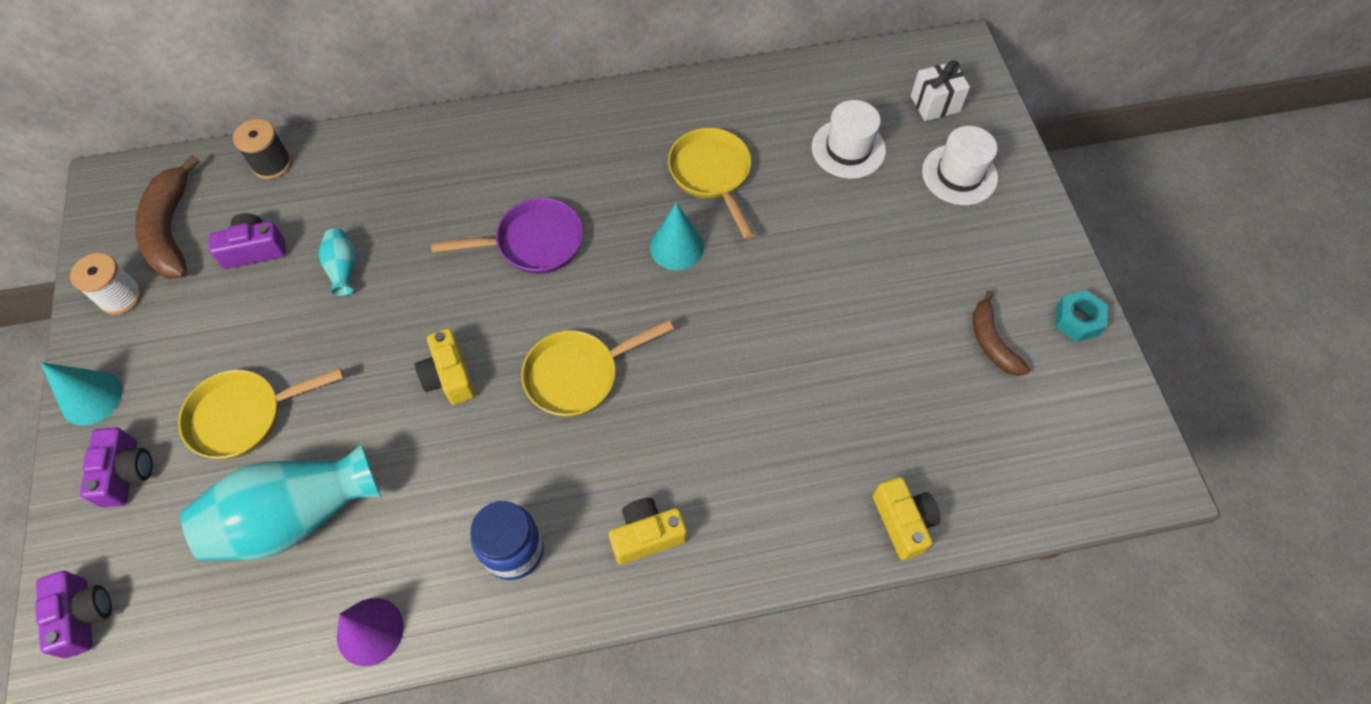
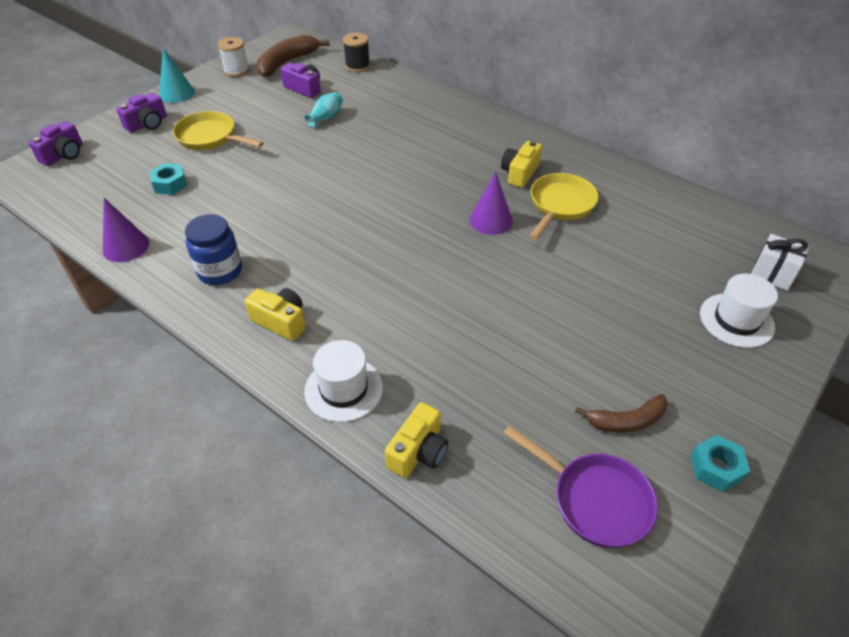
camera: 50 degrees right, 15 degrees down
turquoise vase [180,444,380,561] -> turquoise nut [149,163,187,195]
yellow camera [415,328,475,405] -> yellow camera moved to [501,141,542,188]
purple pan [431,198,583,274] -> purple pan moved to [503,425,658,548]
yellow pan [521,320,674,417] -> none
turquoise cone [650,203,704,270] -> purple cone [470,172,513,235]
white hat [812,100,886,179] -> white hat moved to [304,340,383,422]
brown banana [973,290,1030,376] -> brown banana turned 135 degrees counterclockwise [575,394,668,433]

